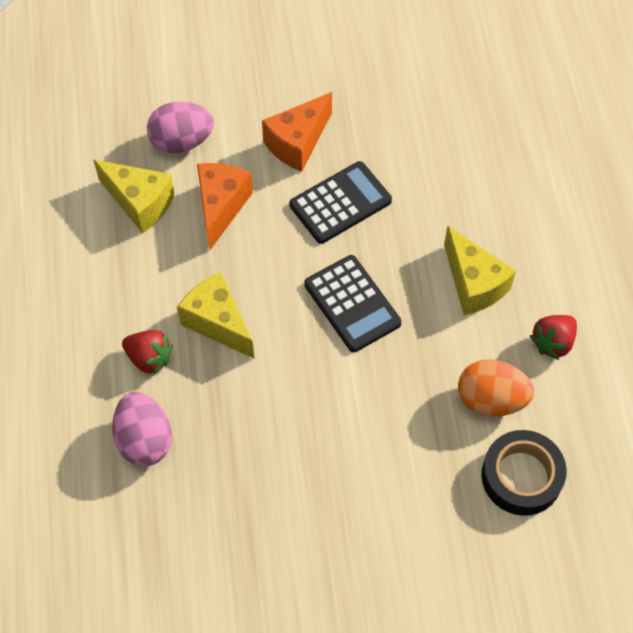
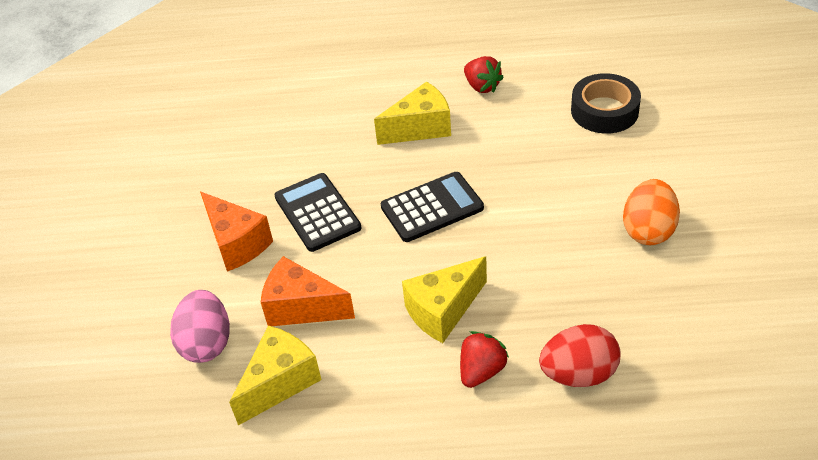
camera: 80 degrees left, 15 degrees down
pink egg [112,392,172,466] -> red egg [539,324,621,387]
orange egg [458,359,534,417] -> orange egg moved to [623,179,680,245]

